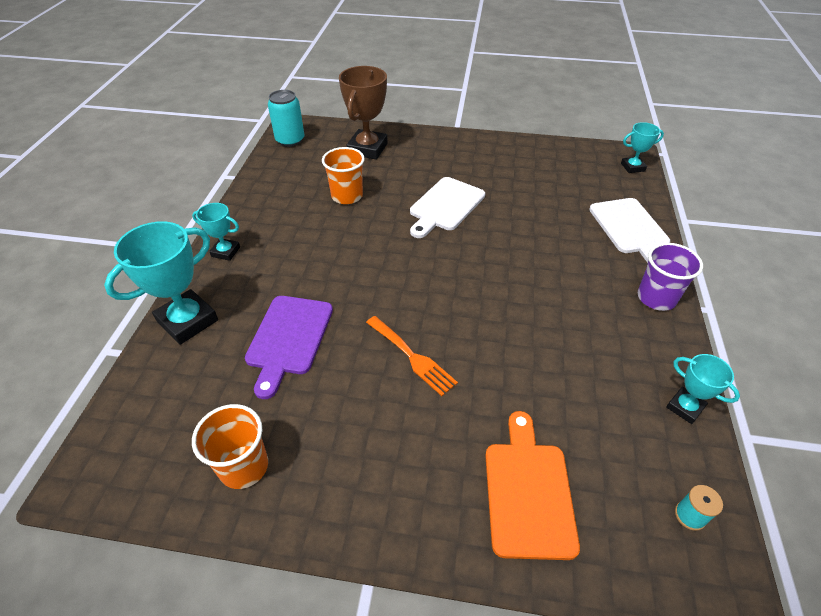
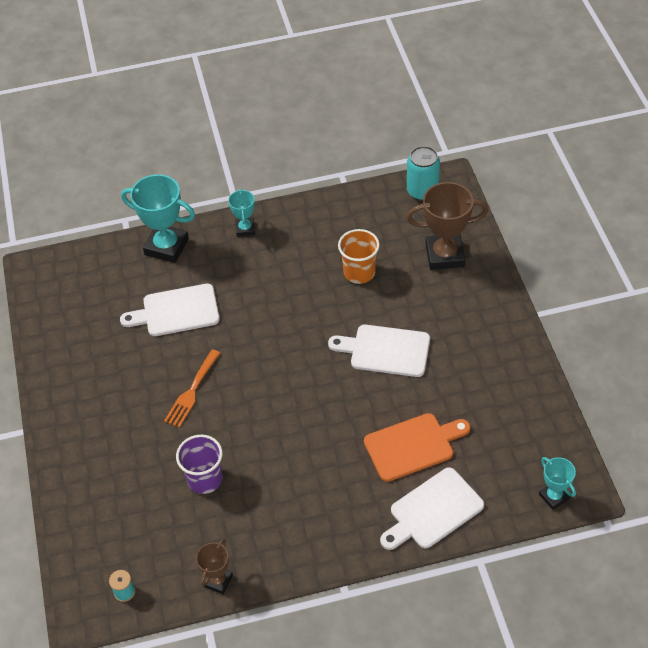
camera: 70 degrees right, 5 degrees up
orange cup [192,404,268,489] -> none
purple cutting board [245,296,333,399] -> white cutting board [120,284,220,336]
orange cutting board [485,411,580,560] -> orange cutting board moved to [364,413,471,482]
purple cup [638,243,703,311] -> purple cup moved to [176,435,223,494]
turquoise trophy [666,354,740,424] -> brown trophy [196,539,233,594]

